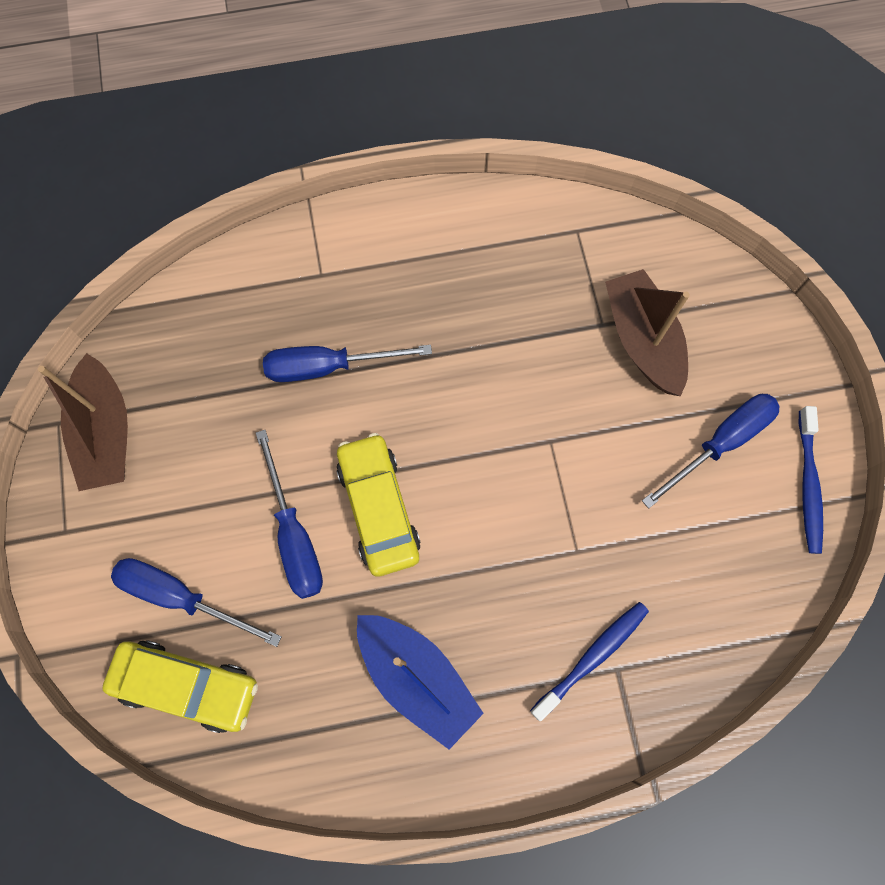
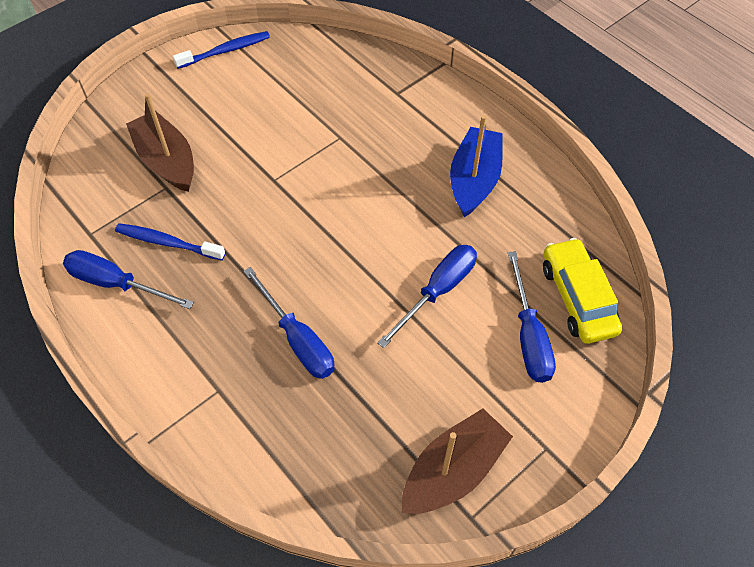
camera: 120 degrees left, 15 degrees down
yellow car [337,433,421,576] -> none
blue toothbrush [530,602,649,721] -> blue toothbrush moved to [115,223,225,261]
brown boat [605,269,690,396] -> brown boat turned 105 degrees clockwise [126,93,194,192]
blue screwdriver [642,394,780,509] -> blue screwdriver moved to [63,250,194,309]

